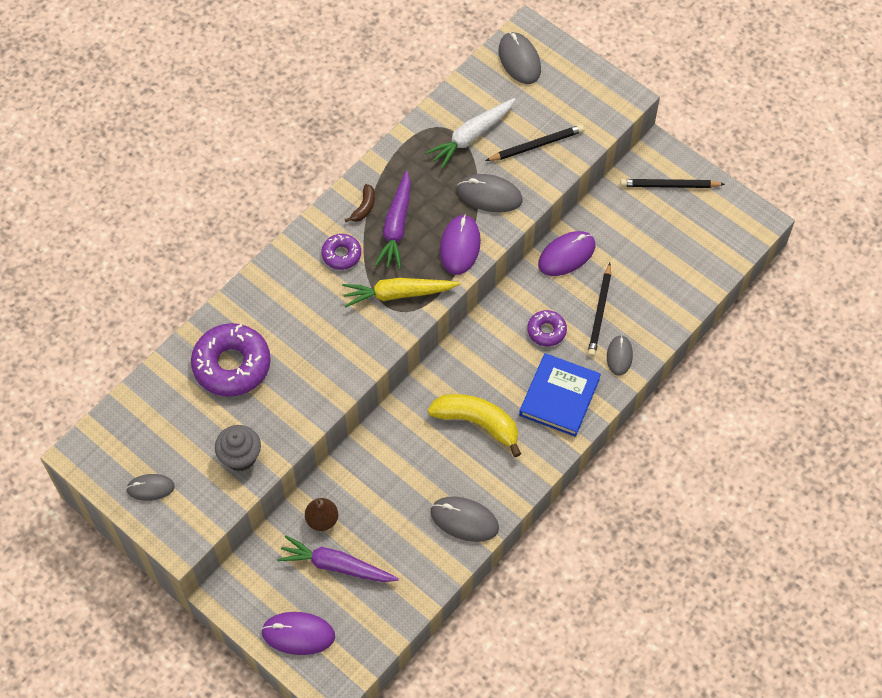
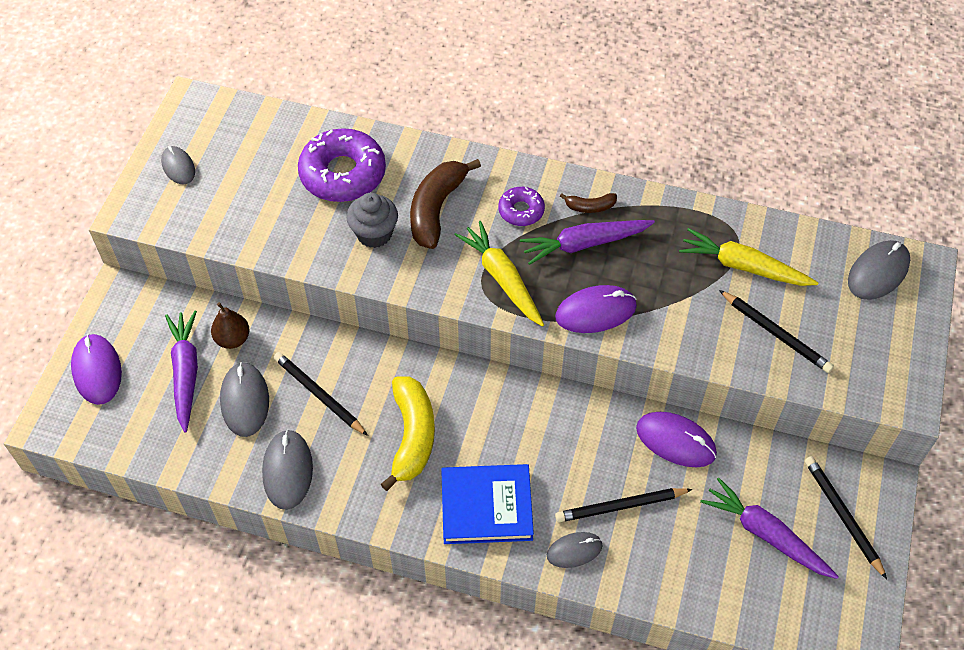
camera: 65 degrees right, 5 degrees down
grey cupcake [215,425,261,471] -> grey cupcake moved to [346,193,398,248]
white carrot [425,98,516,169] -> yellow carrot [679,228,818,286]
grey mouse [457,174,523,212] -> grey mouse moved to [220,362,269,437]
purple donut [527,310,567,346] -> none
none -> black pencil [274,352,368,436]
none -> brown banana [410,159,481,249]
none -> purple carrot [700,477,839,579]

